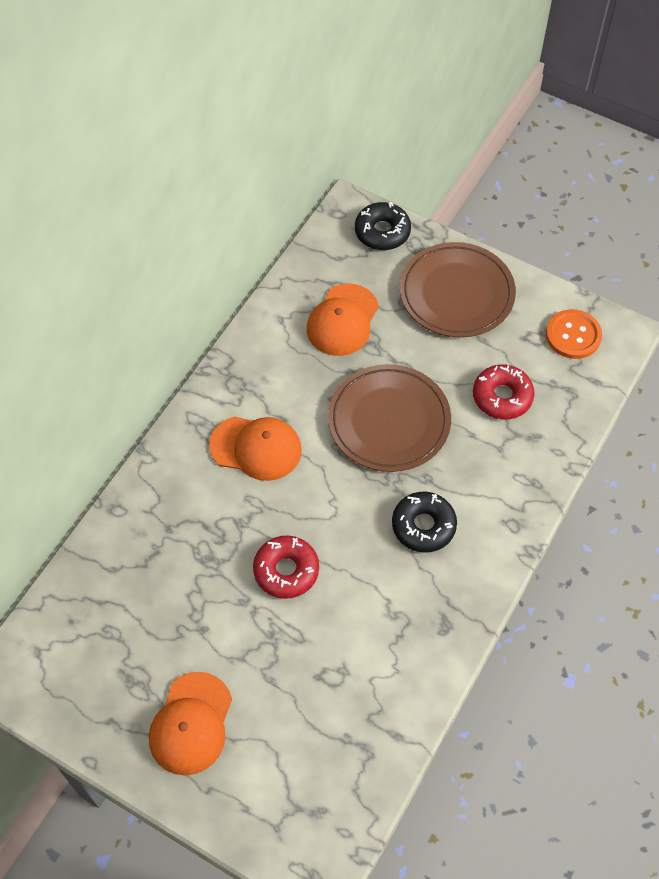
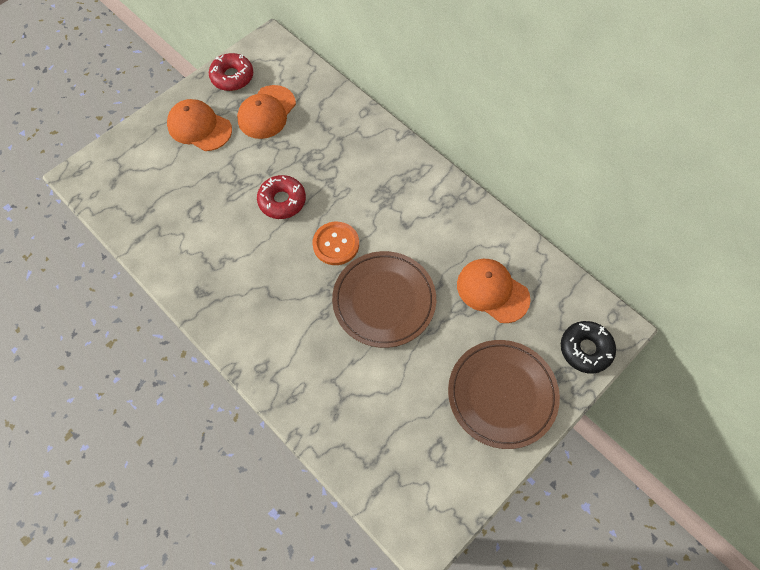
camera: 105 degrees right, 5 degrees up
orange cap [209,416,302,481] -> orange cap moved to [237,85,296,139]
black donut [392,492,457,552] -> none
red donut [473,364,535,419] -> red donut moved to [209,53,253,91]
orange button [546,309,602,359] -> orange button moved to [312,222,359,265]

